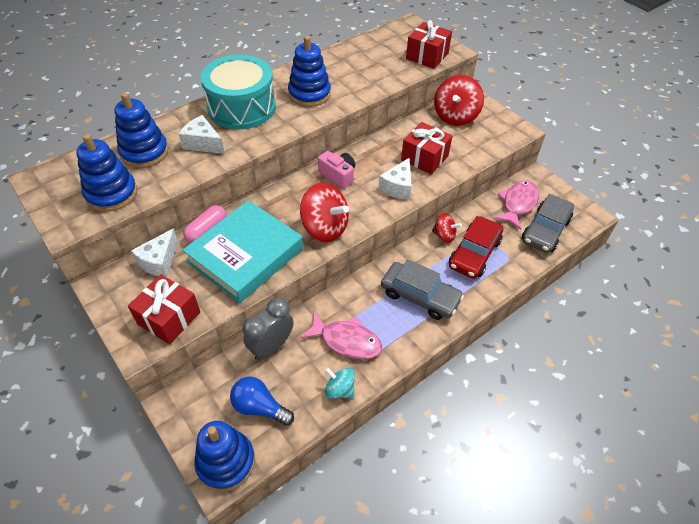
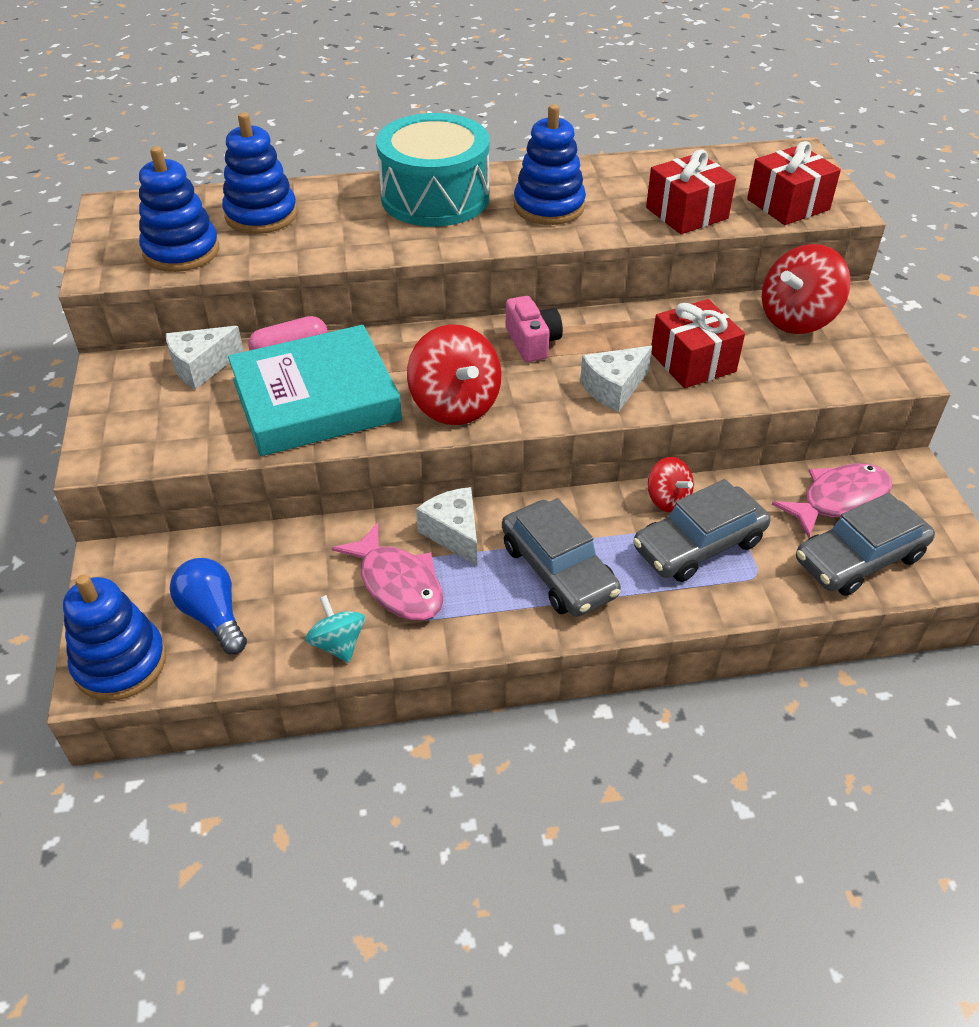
camera: 30 degrees right, 5 degrees down
red gift [128,274,200,344] -> red gift moved to [646,149,736,234]
white cheese [179,115,225,154] -> white cheese moved to [416,487,477,566]
grey clock [243,297,294,360] -> none
red car [449,216,503,279] -> grey car [633,479,771,582]

